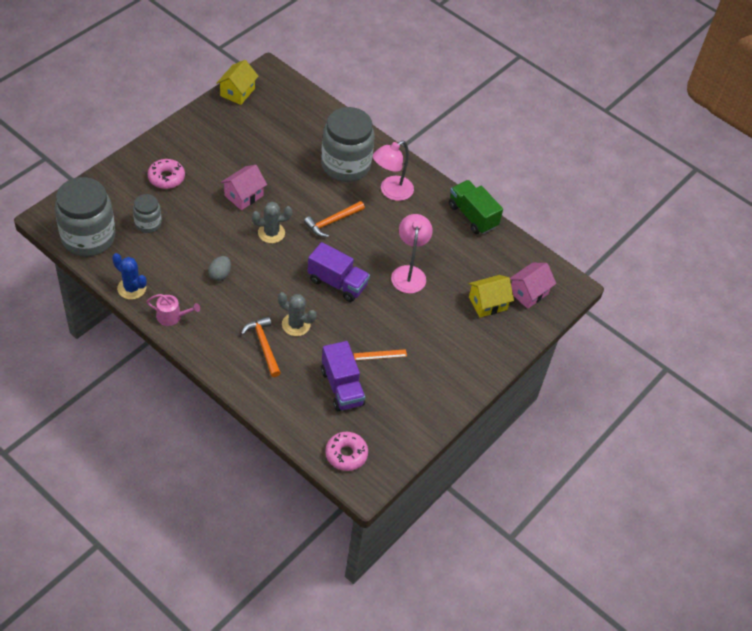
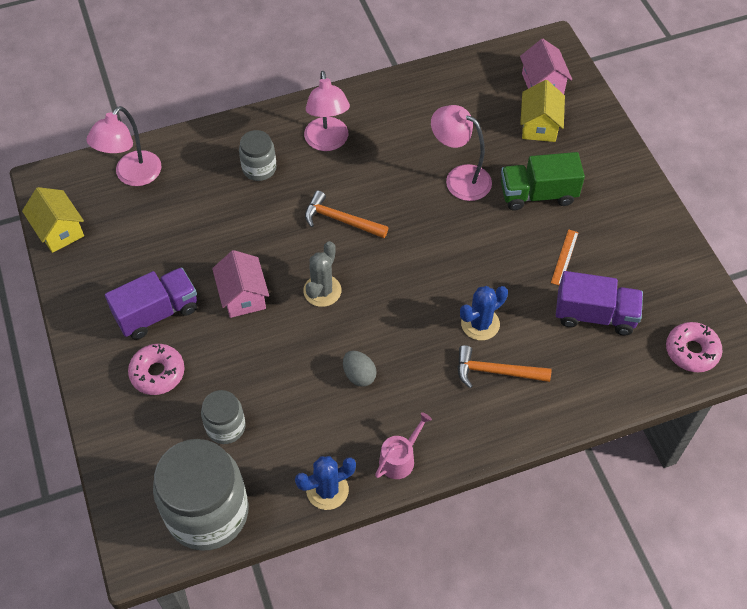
camera: 55 degrees left, 5 degrees up
grey cactus [278,292,317,336] -> blue cactus [460,286,508,340]
orange hammer [304,201,365,237] -> orange hammer turned 120 degrees clockwise [305,191,388,238]
purple truck [308,242,370,302] -> purple truck moved to [105,267,197,340]
grey jar [321,107,374,182] -> grey jar [239,130,276,181], size x0.50
green truck [449,180,503,234] -> green truck moved to [501,152,585,211]
none -> pink lamp [86,106,161,186]

